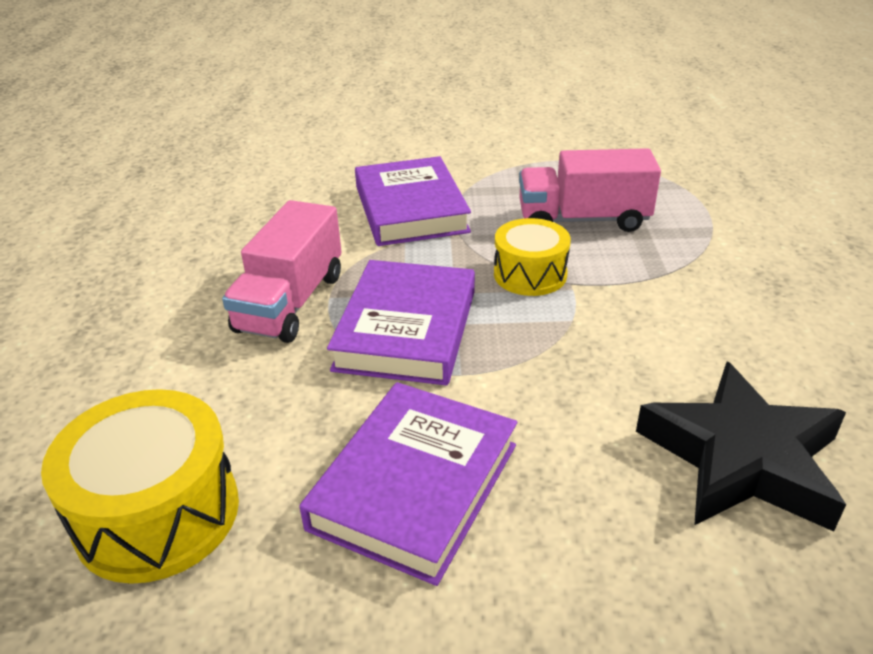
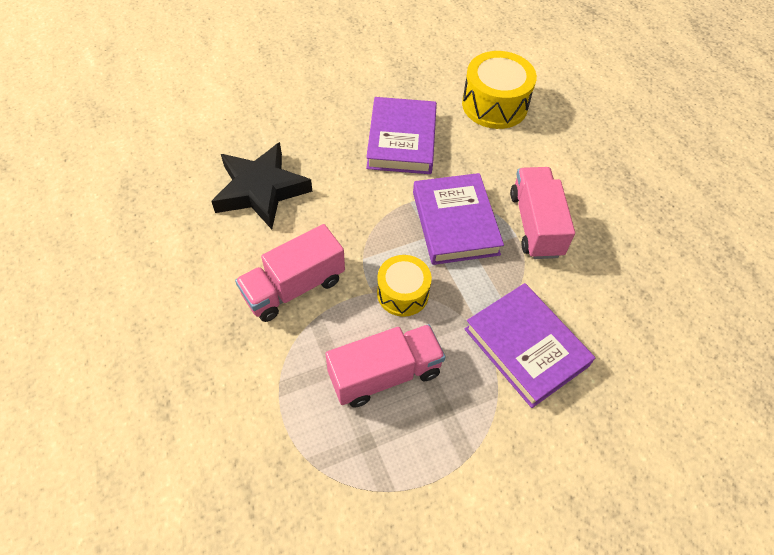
camera: 155 degrees right, 20 degrees up
none -> pink truck [235,224,345,322]

